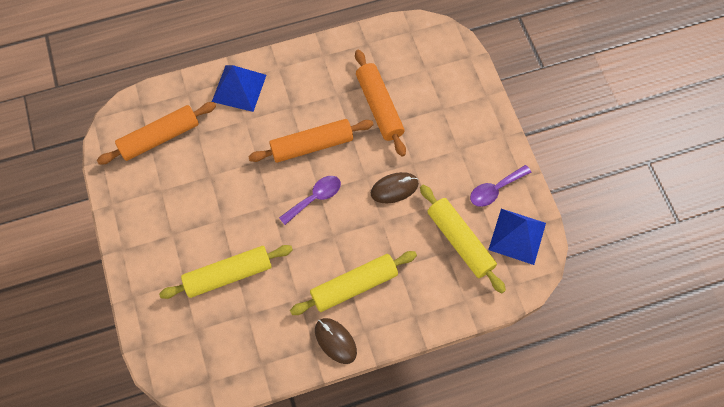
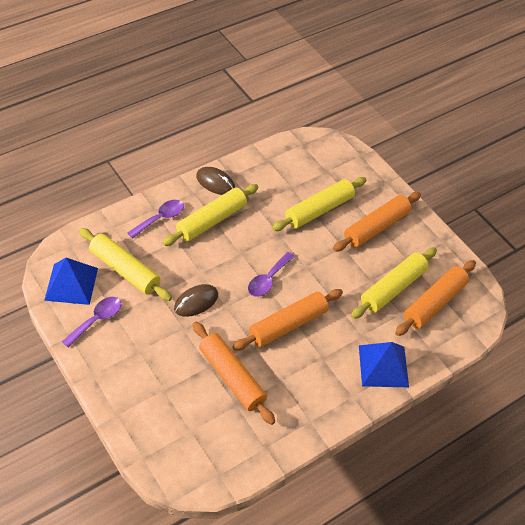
camera: 160 degrees right, 15 degrees down
none -> purple spoon [127,200,184,239]
none -> orange rolling pin [333,192,421,252]
none -> yellow rolling pin [351,247,437,319]

